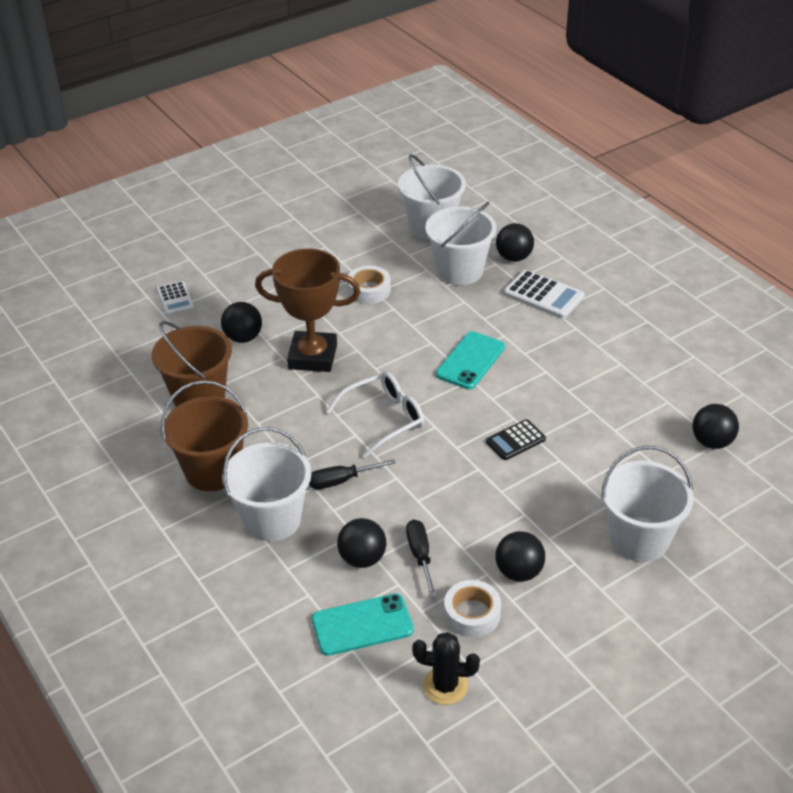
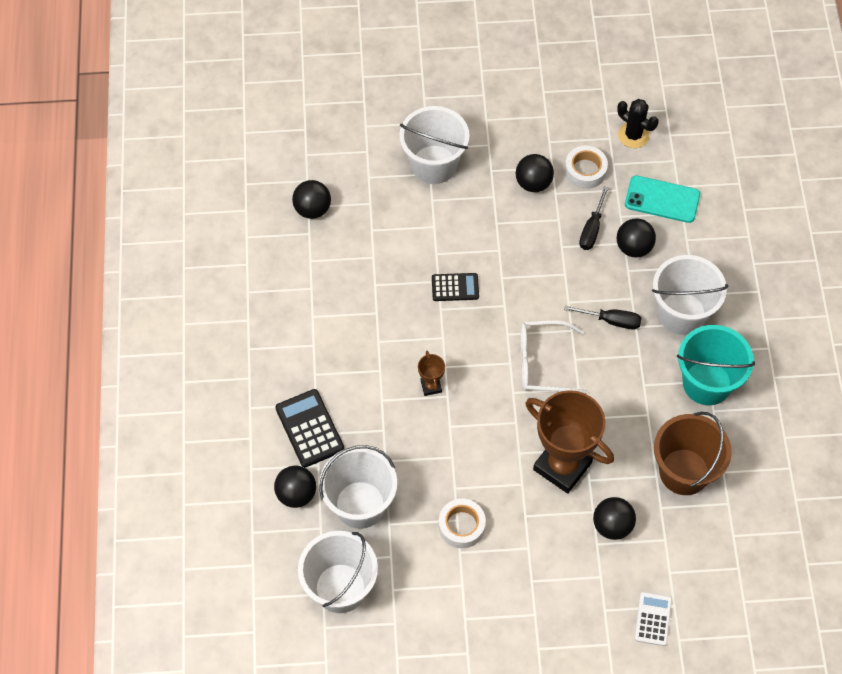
camera: 150 degrees left, 20 degrees up
brown bucket [161,380,248,491] -> turquoise bucket [677,325,755,405]
turquoise phone [436,331,505,389] -> brown trophy [418,351,445,396]
white calculator [504,270,585,319] -> black calculator [276,389,344,467]

